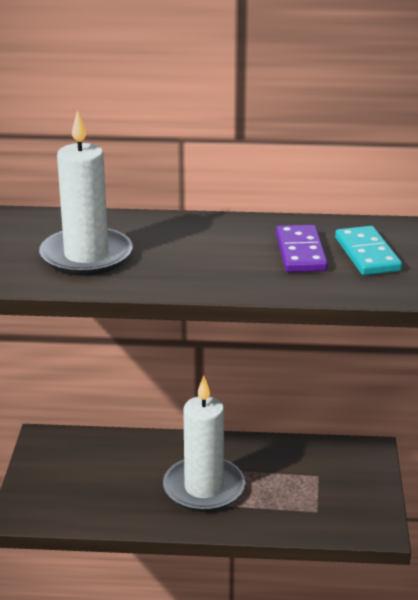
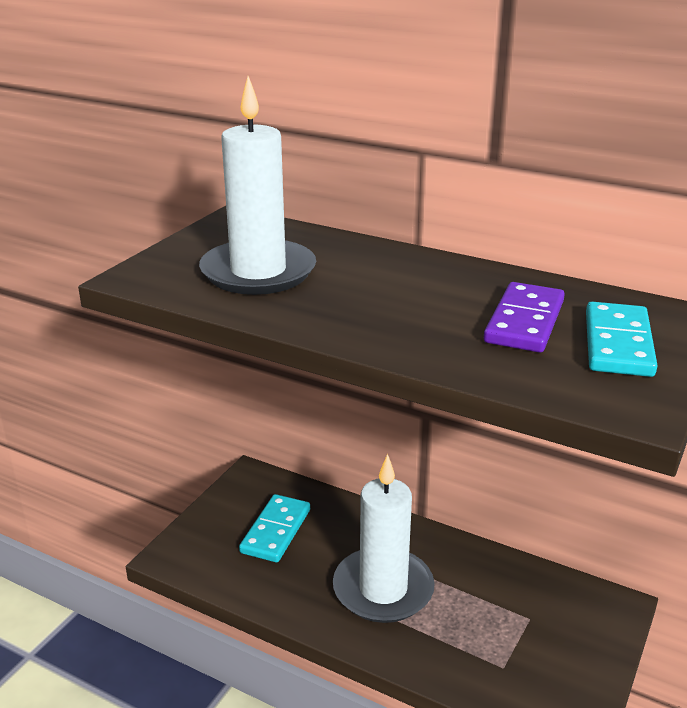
camera: 25 degrees right, 0 degrees up
none -> turquoise domino [239,494,310,562]

